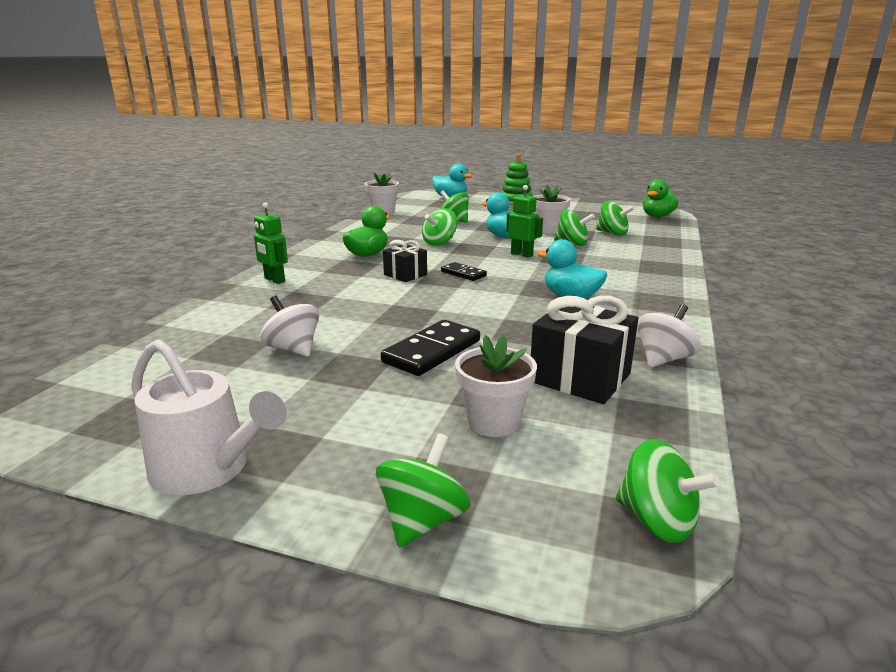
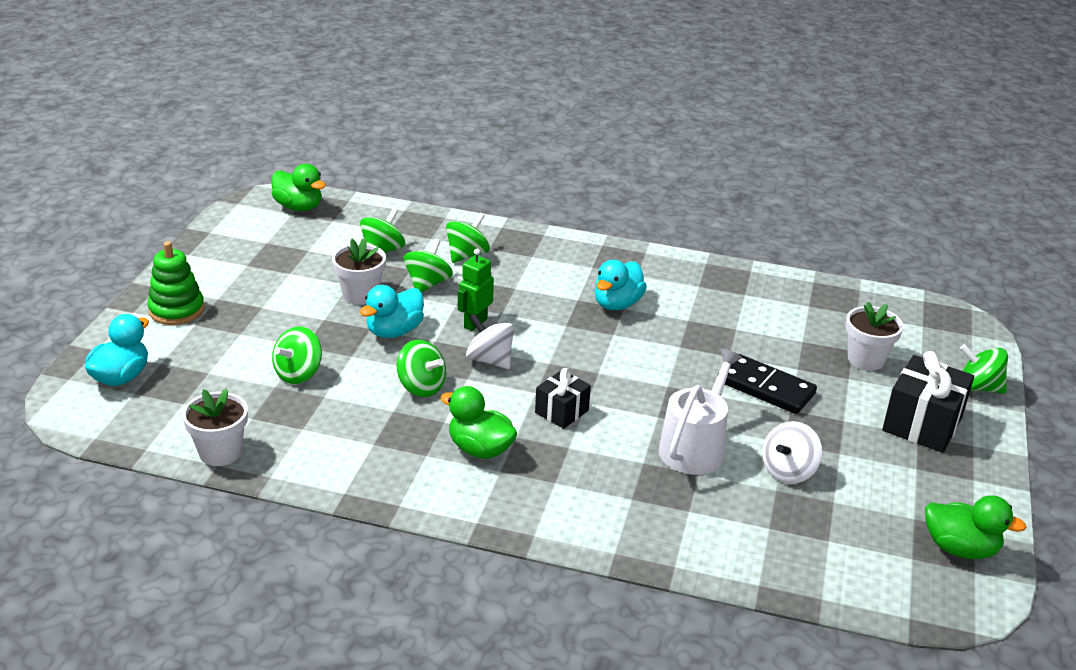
camera: 95 degrees left, 10 degrees up
white watering can [131,340,287,495] -> white watering can moved to [658,349,742,475]
green robot [254,202,288,284] -> none
black domino [441,262,487,281] -> none
black gift [531,296,638,404] -> black gift moved to [882,351,974,453]
green spinning top [616,439,720,543] -> green spinning top moved to [446,213,490,263]
white spinning top [637,304,701,367] -> white spinning top moved to [466,314,514,369]
none -> green duck [925,495,1027,559]

